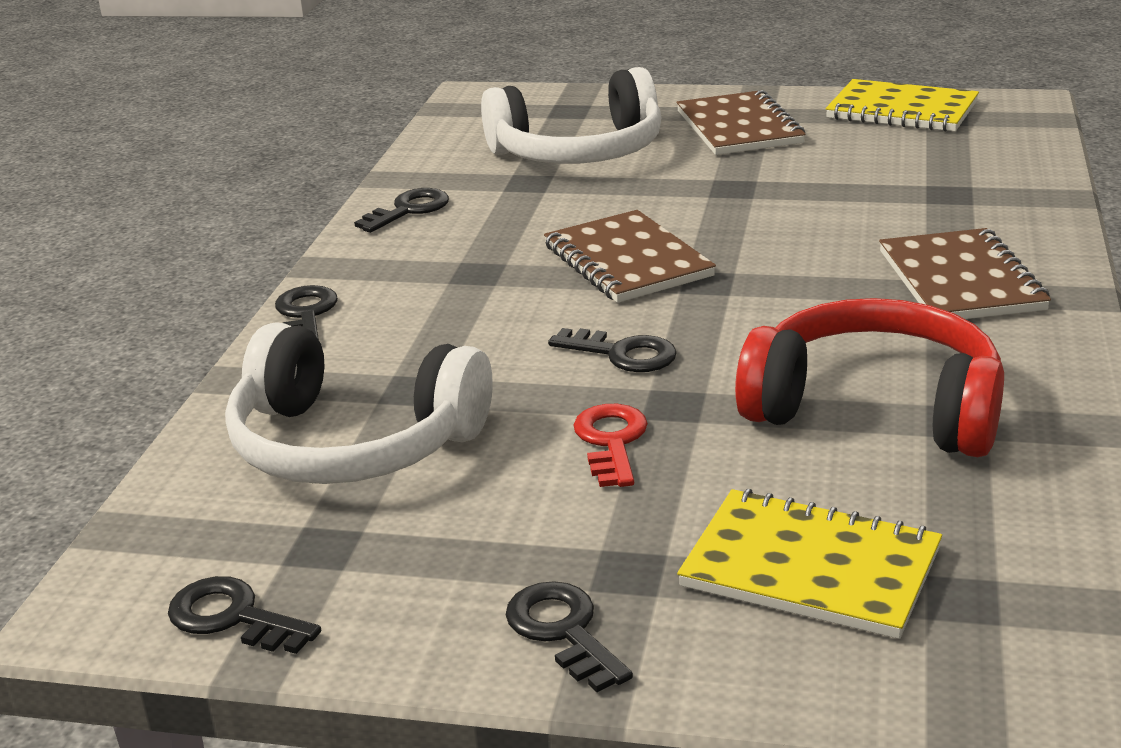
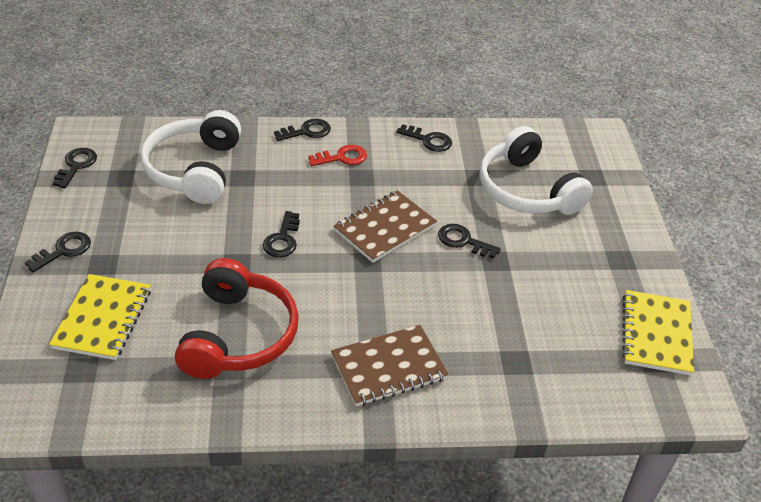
camera: 70 degrees right, 15 degrees up
red key [573,404,648,487] -> red key moved to [308,145,367,166]
brown notebook [677,90,806,155] -> none
none -> black key [438,224,501,259]

